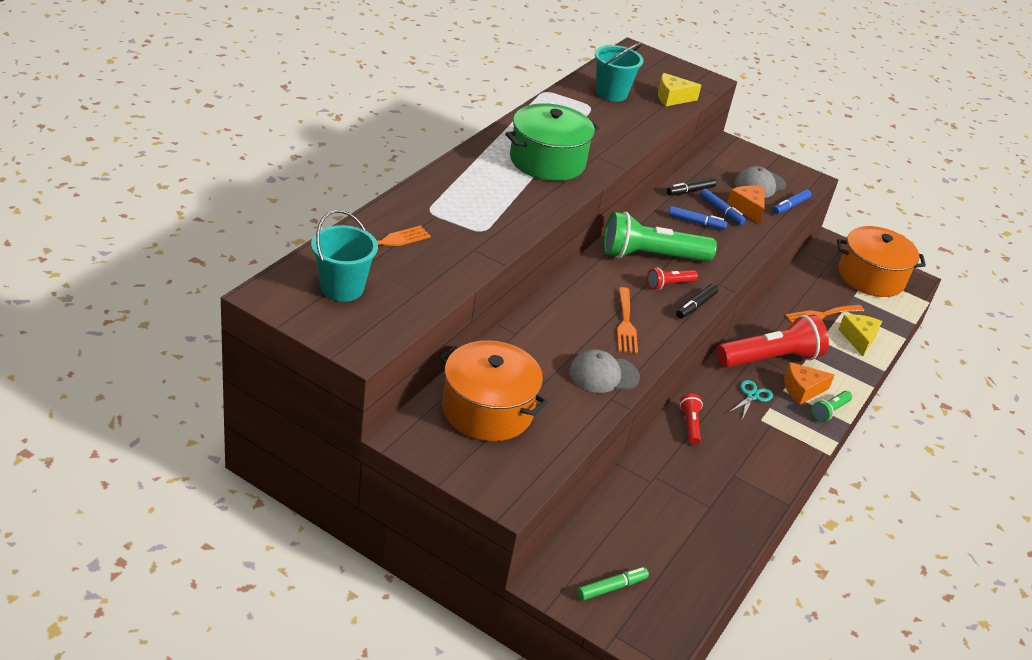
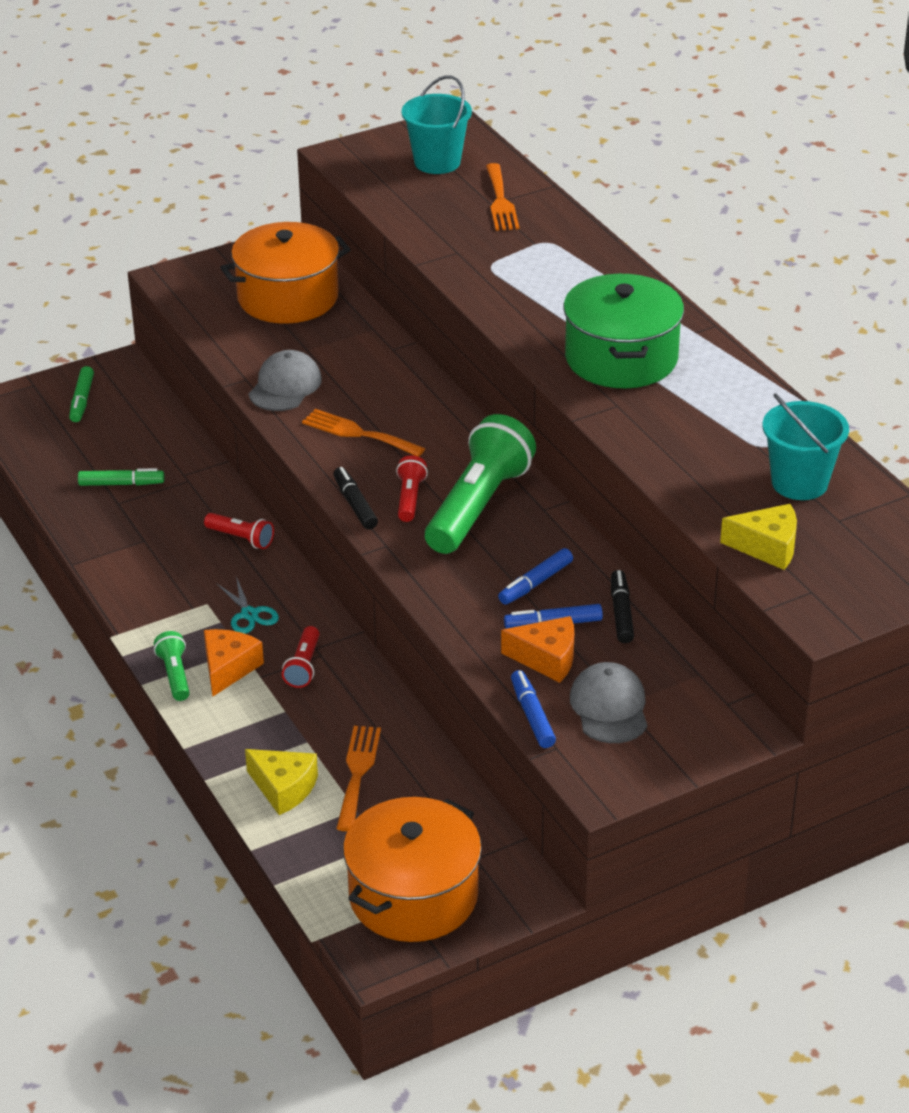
camera: 125 degrees right, 0 degrees up
yellow cheese [658,73,701,106] -> yellow cheese turned 75 degrees clockwise [720,504,797,570]
red flashlight [717,314,829,368] -> red flashlight [282,626,320,688], size x0.46
none -> green marker [78,468,164,486]

